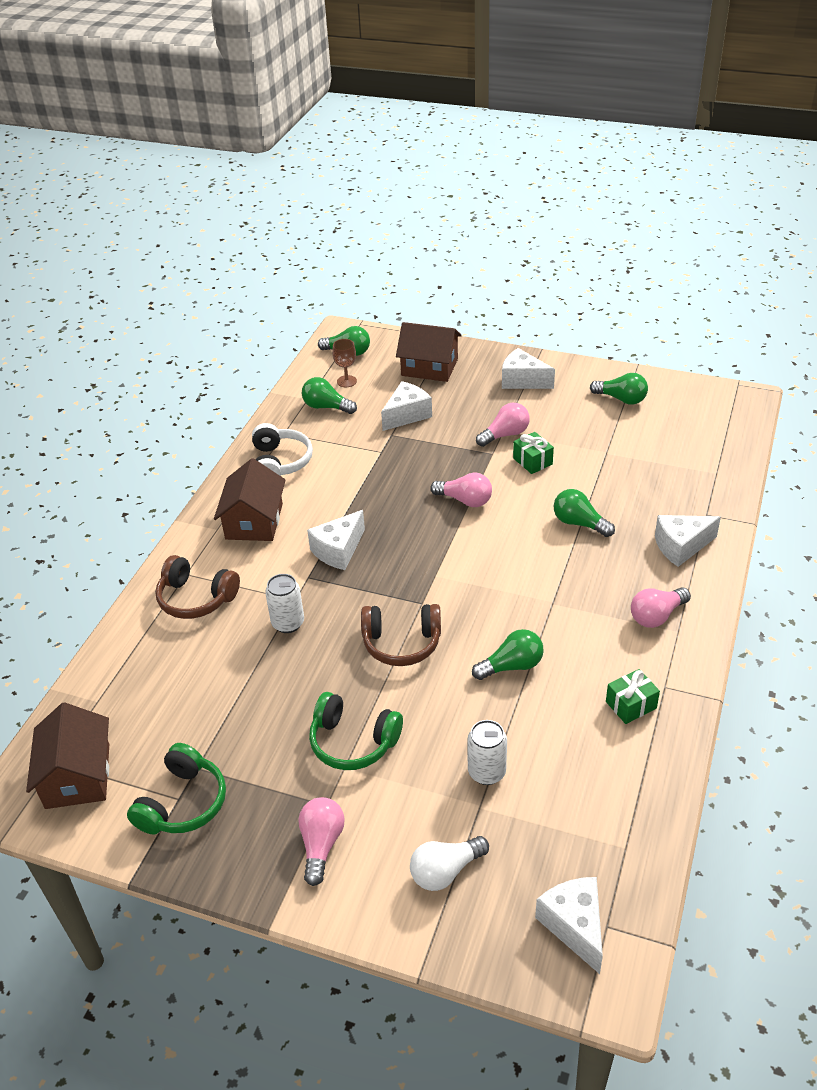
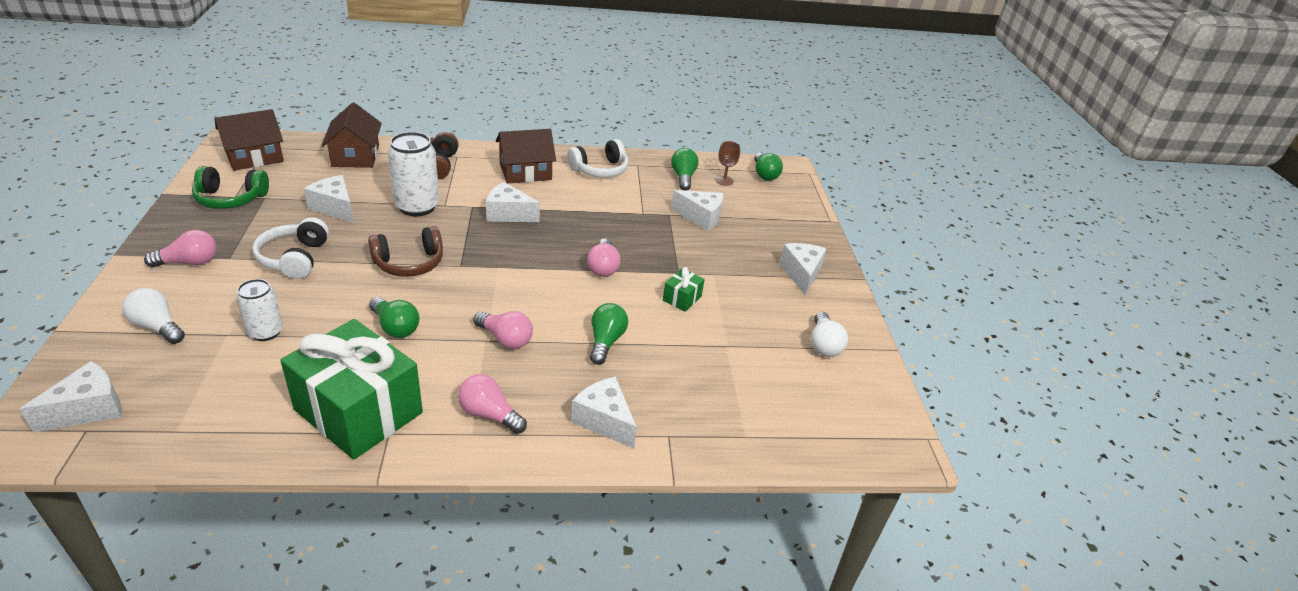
camera: 60 degrees right, 5 degrees down
white can [265,574,304,633] -> white can [388,132,439,216], size x1.62
green headphones [309,692,403,770] -> white headphones [253,217,329,279]
brown headphones [361,604,441,666] -> brown headphones turned 90 degrees counterclockwise [368,226,443,277]
brown house [396,322,462,382] -> brown house moved to [321,102,382,168]
pink light bulb [476,403,530,447] -> pink light bulb moved to [473,311,533,349]
green light bulb [590,373,648,404] -> white light bulb [811,312,848,357]
green gift [606,669,660,724] -> green gift [280,319,423,459], size x2.45
none -> white cheese [304,175,354,223]

